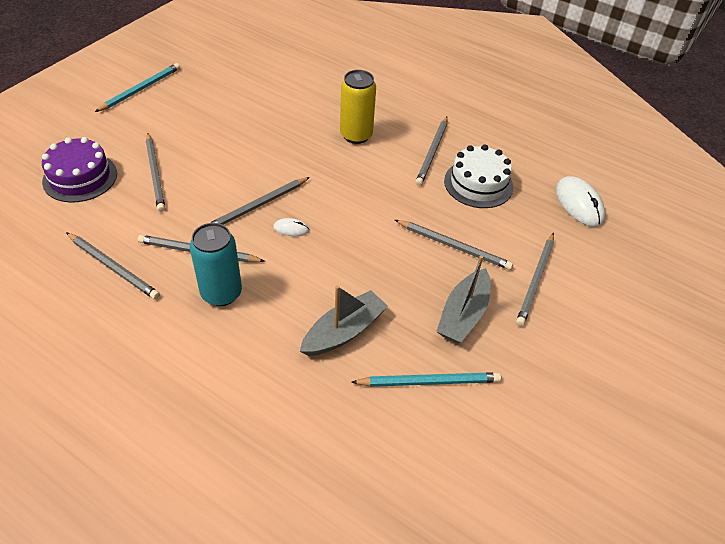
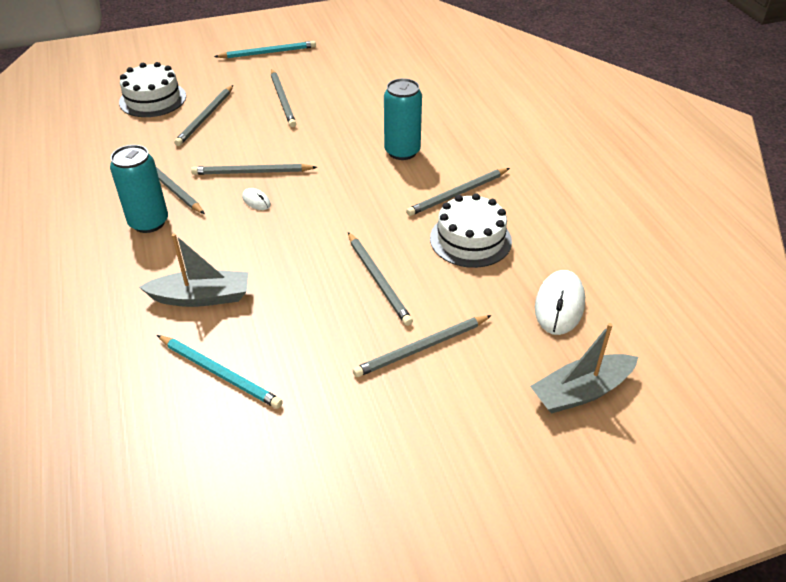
camera: 40 degrees right, 5 degrees down
purple cake [42,137,117,202] -> white cake [119,62,186,117]
grey pencil [66,232,160,300] -> grey pencil moved to [271,69,296,127]
yellow can [340,70,376,144] -> turquoise can [384,78,422,160]
grey boat [436,256,490,343] -> grey boat moved to [530,323,638,414]

